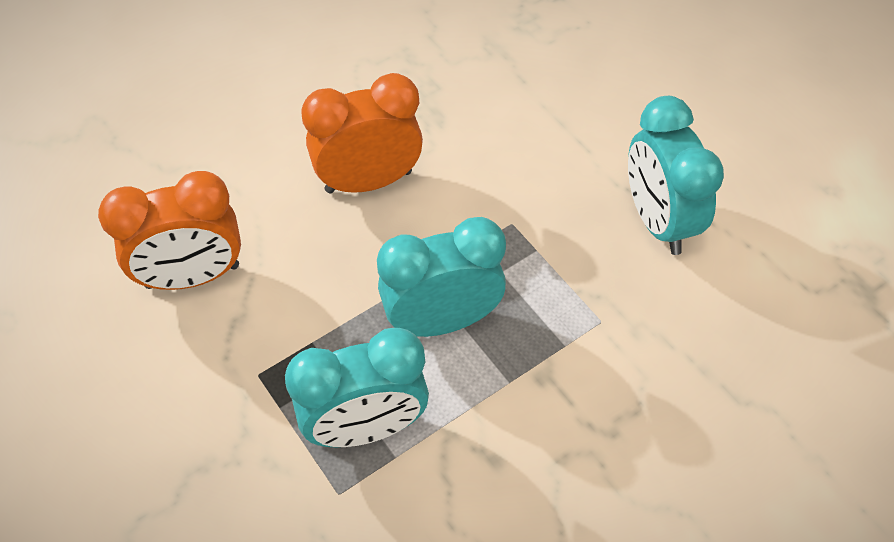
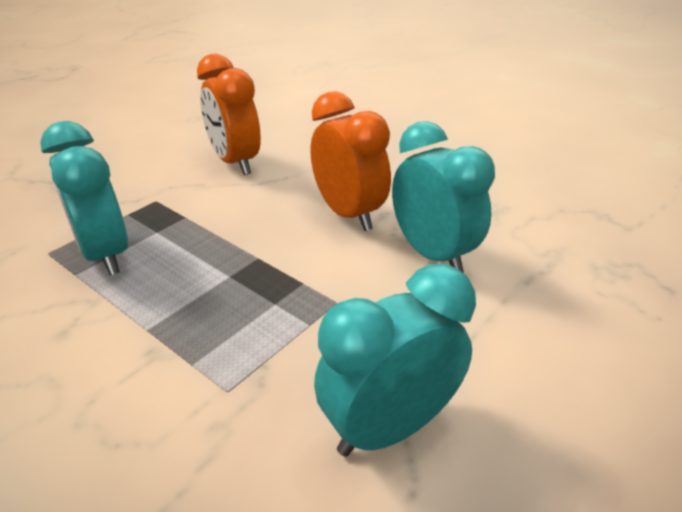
camera: 75 degrees right, 20 degrees down
turquoise clock [377,217,506,337] -> turquoise clock moved to [392,121,495,273]

